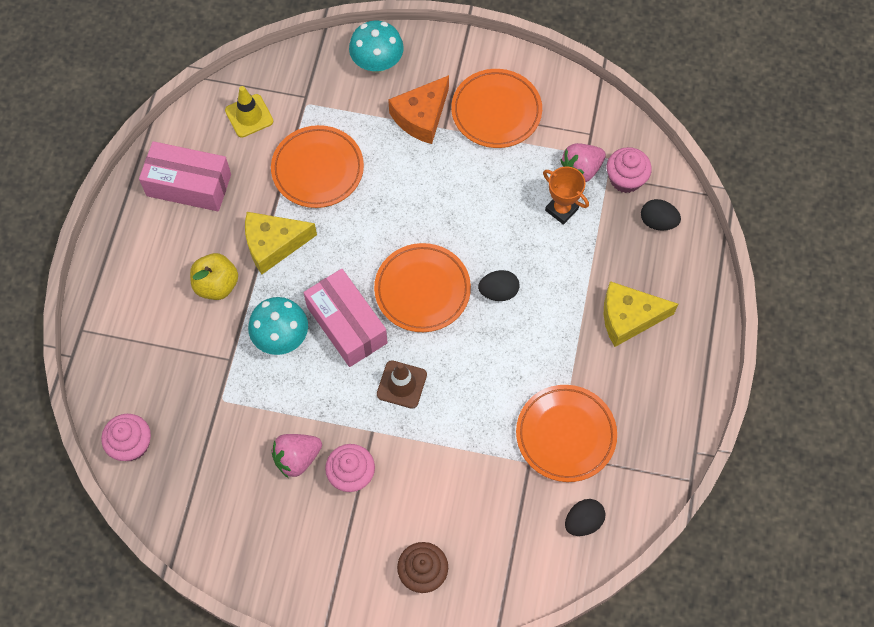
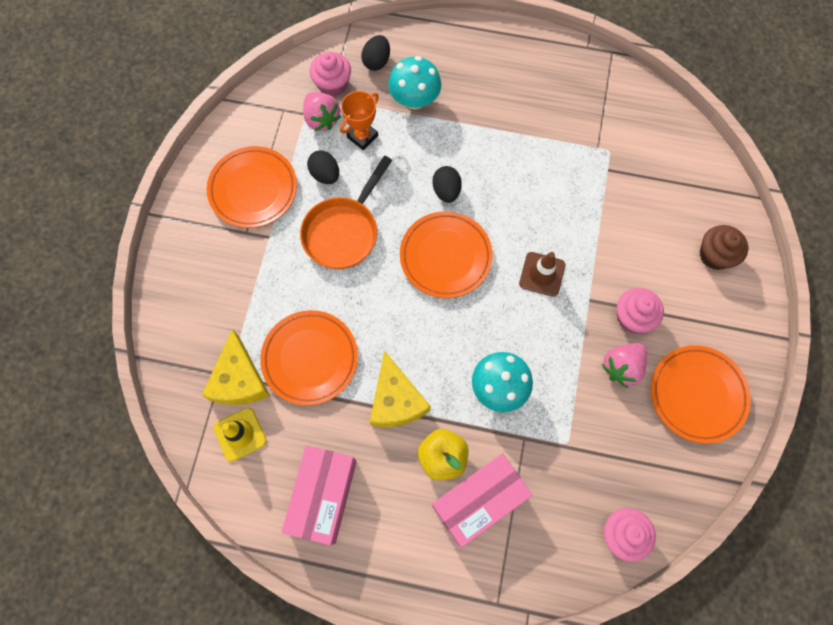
camera: 90 degrees left, 5 degrees up
pink strawberry [272,434,322,478] -> pink strawberry turned 75 degrees clockwise [602,343,647,388]
pink box [303,269,388,367] -> pink box moved to [432,453,533,547]
turquoise mushroom [349,20,404,73] -> turquoise mushroom moved to [388,56,441,110]
orange cheese [388,75,449,144] -> none
orange plate [516,385,617,482] -> orange plate moved to [651,345,751,443]
black egg [565,499,605,536] -> black egg moved to [307,150,339,184]
yellow cheese [604,281,678,347] -> yellow cheese moved to [201,329,270,405]
none -> orange pan [300,156,392,269]

